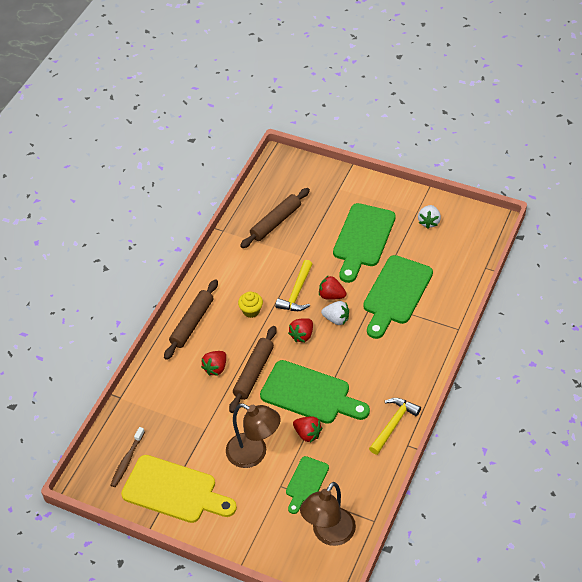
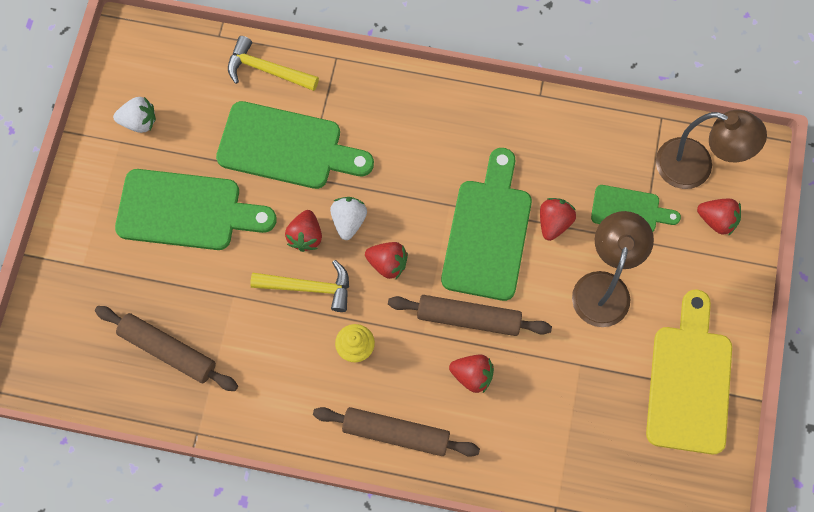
camera: 105 degrees left, 20 degrees up
brown toothbrush [110,427,145,487] -> none
yellow hammer [369,398,421,455] -> yellow hammer moved to [228,36,319,91]
none -> red strawberry [697,199,741,236]

